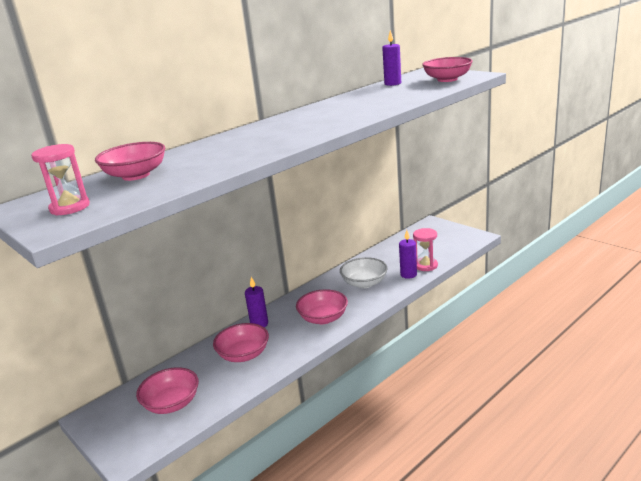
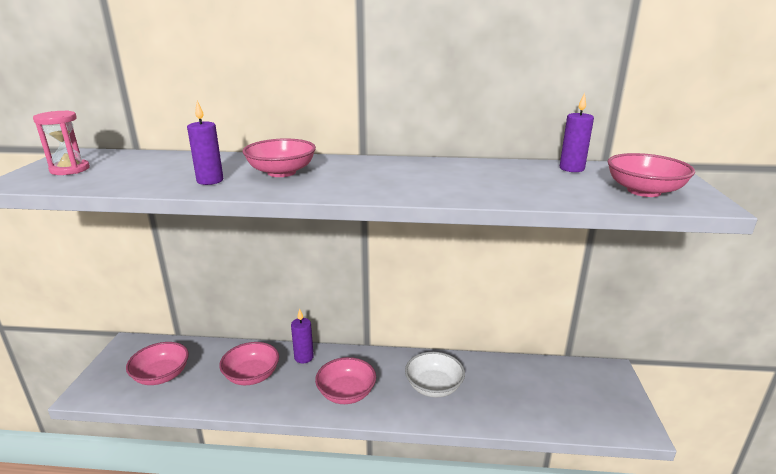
camera: 45 degrees right, 0 degrees up
pink bowl [95,142,165,181] -> pink bowl moved to [243,138,316,177]
purple candle [399,230,417,279] -> purple candle moved to [187,101,223,185]
pink hourglass [413,228,438,271] -> none

